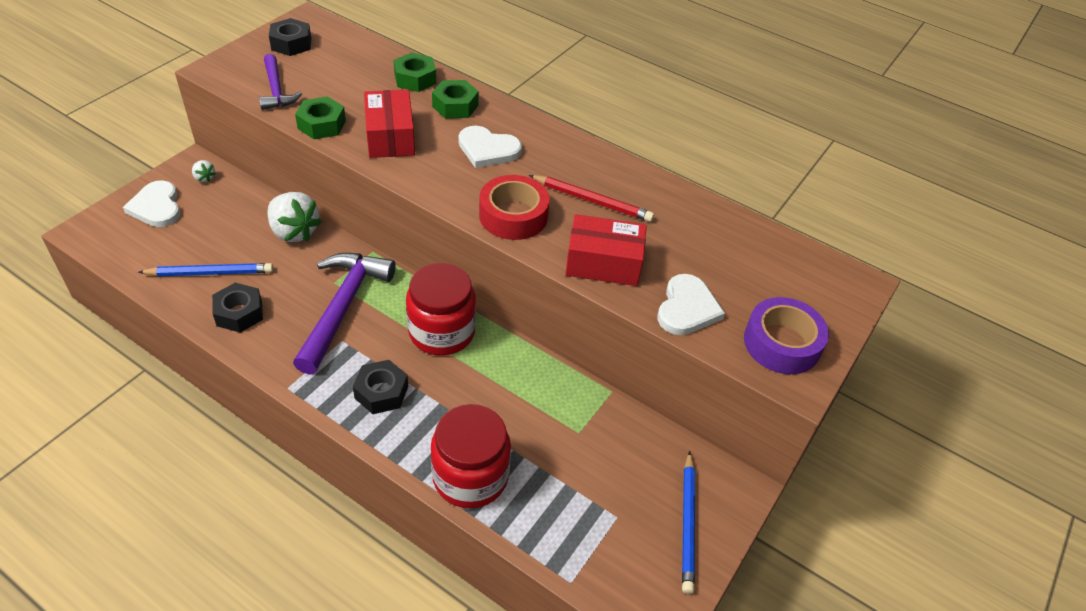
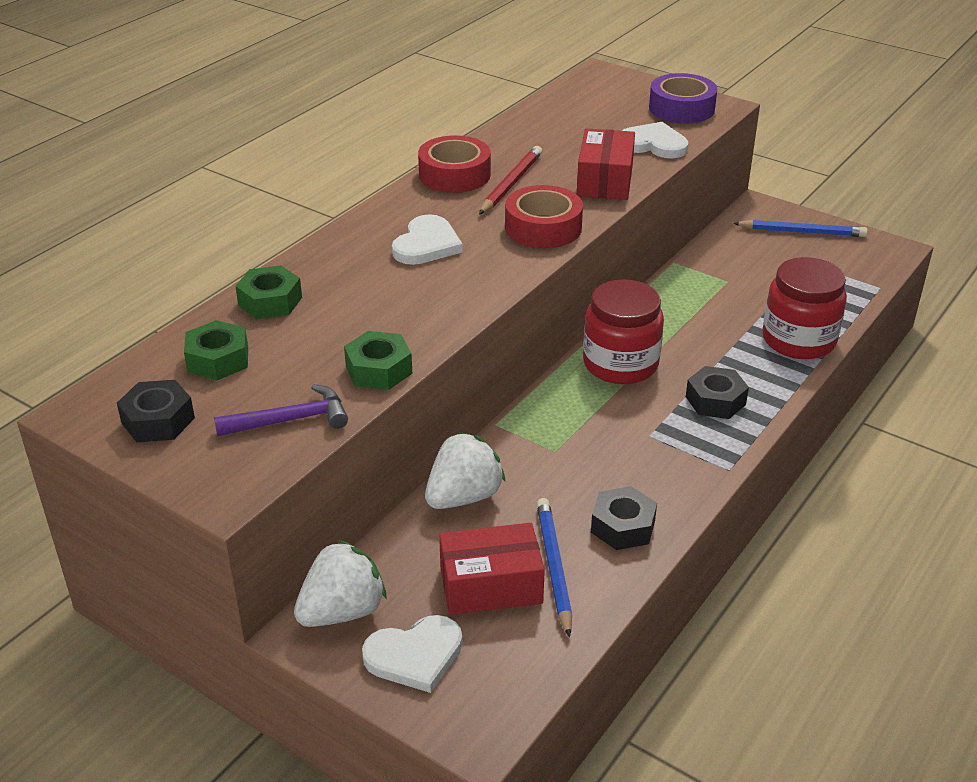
camera: 85 degrees left, 10 degrees down
white strawberry [192,160,216,182] -> white strawberry [294,540,386,627], size x2.17
purple hammer [293,253,396,375] -> none
red box [364,90,415,158] -> red box moved to [439,523,545,615]
green nut [432,80,479,119] -> green nut moved to [184,320,248,380]
none -> red tape [418,135,491,193]

